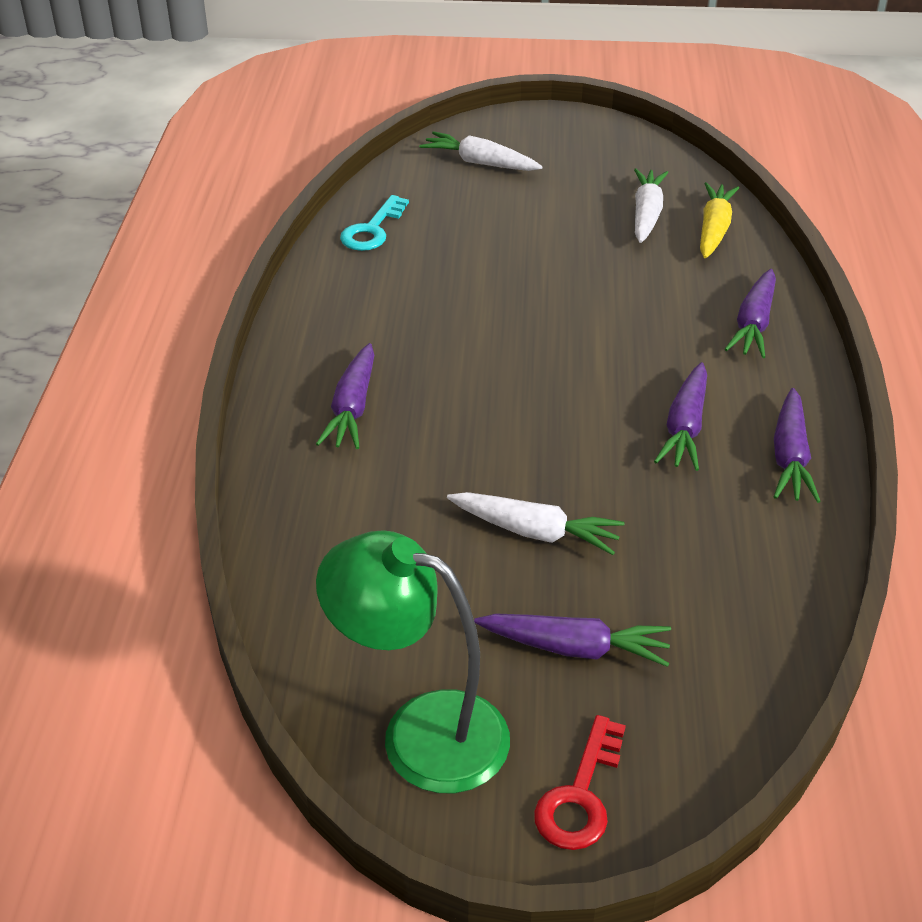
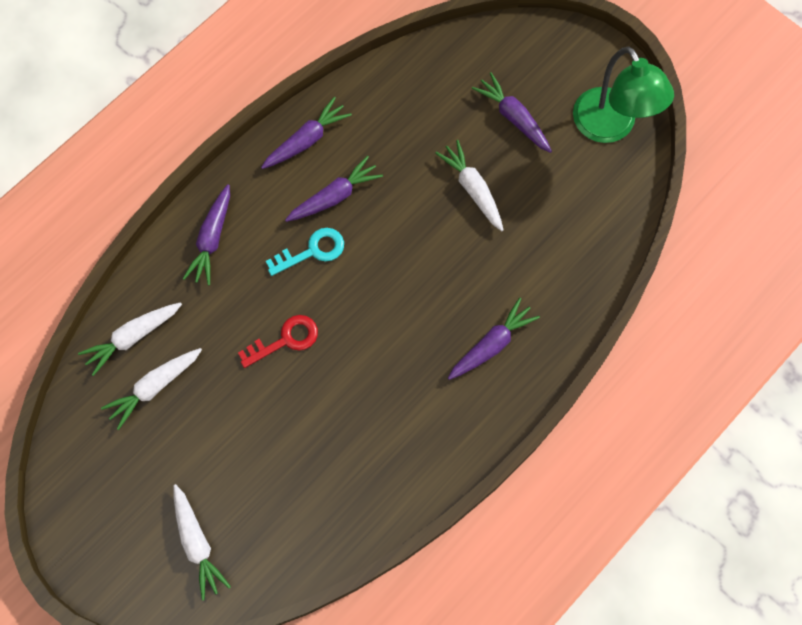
camera: 140 degrees left, 30 degrees up
turquoise key [340,195,409,251] -> turquoise key moved to [266,228,344,276]
red key [534,715,626,850] -> red key moved to [238,315,318,368]
yellow carrot [700,182,739,258] -> white carrot [78,302,182,376]
purple carrot [725,269,776,358] -> purple carrot turned 135 degrees clockwise [183,184,230,285]

